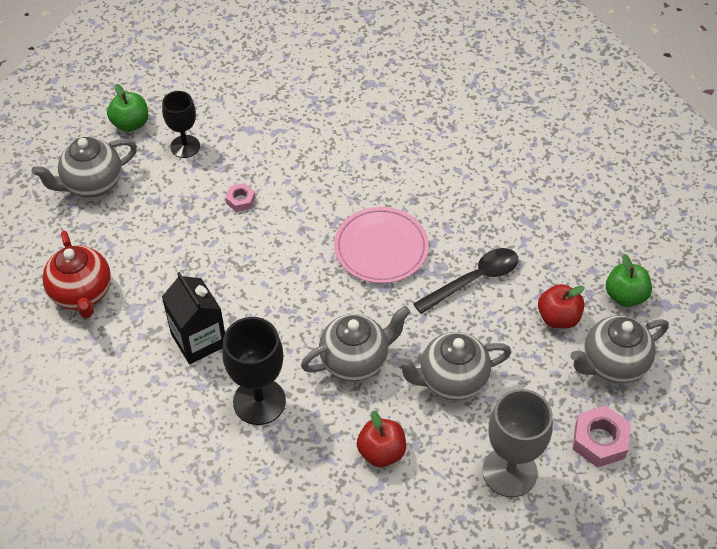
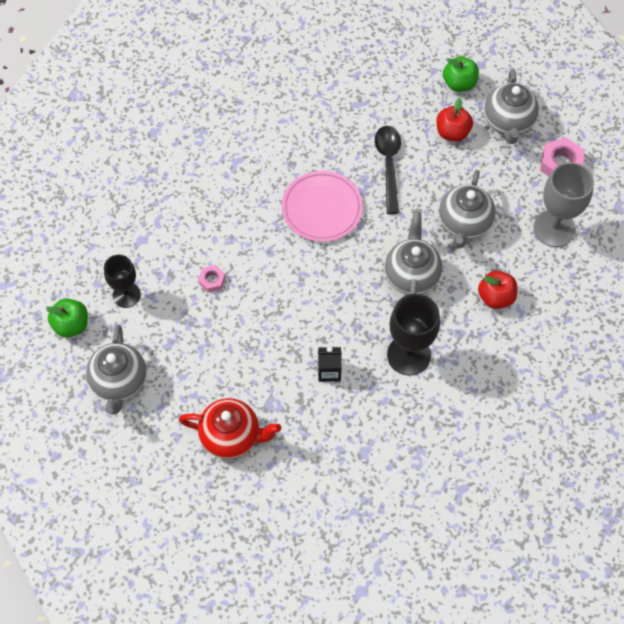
camera: 60 degrees left, 10 degrees up
black carton [162,272,225,364] -> black carton [318,347,342,382], size x0.60

